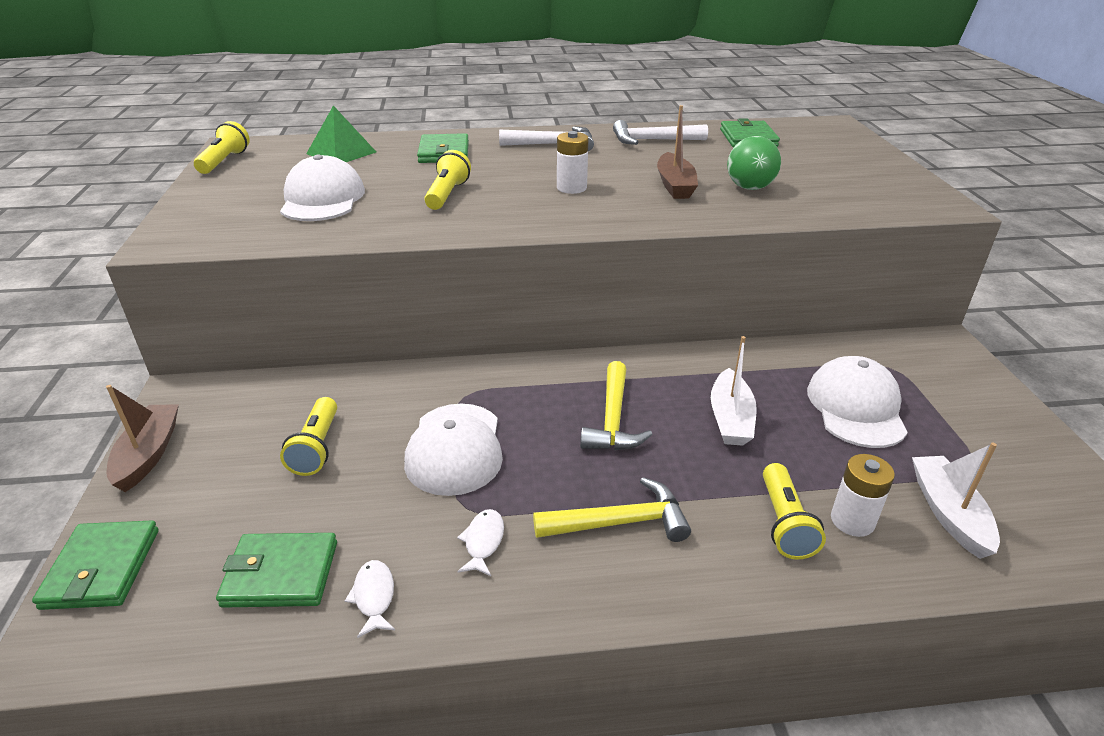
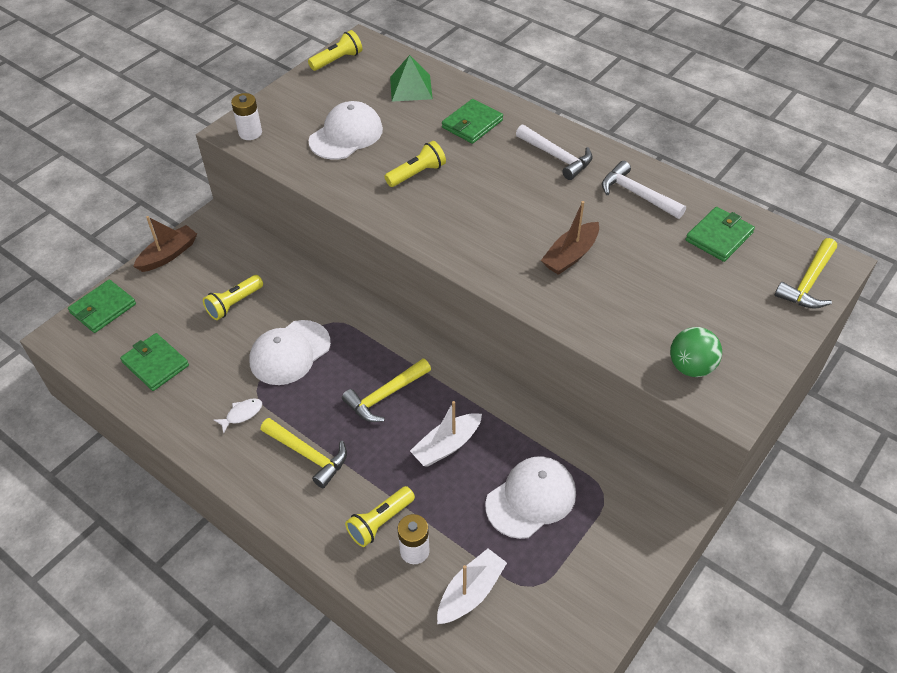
camera: 45 degrees right, 15 degrees up
white fish [345,560,395,638] -> none
white battery [557,131,589,194] -> white battery moved to [231,93,262,140]
green ball [727,136,781,190] -> green ball moved to [670,327,722,377]
none -> yellow hammer [775,238,837,309]

